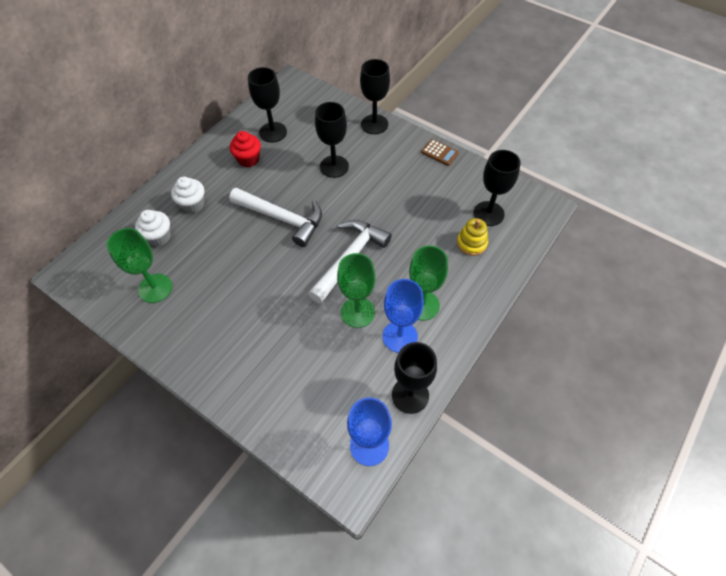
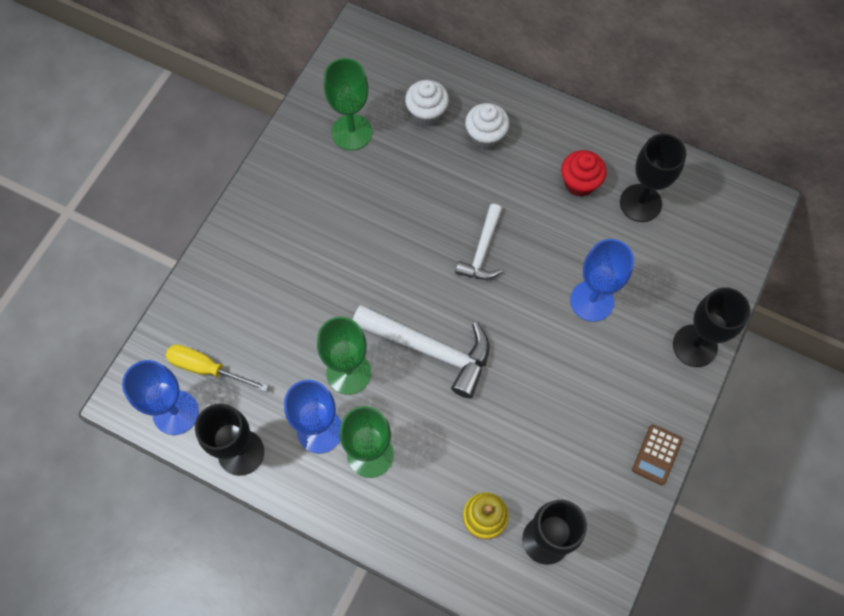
camera: 80 degrees right, 10 degrees up
white hammer [229,188,322,247] -> white hammer [455,204,502,280], size x0.61
black goblet [315,102,349,178] -> blue goblet [570,239,634,322]
none -> yellow screwdriver [166,344,268,392]

